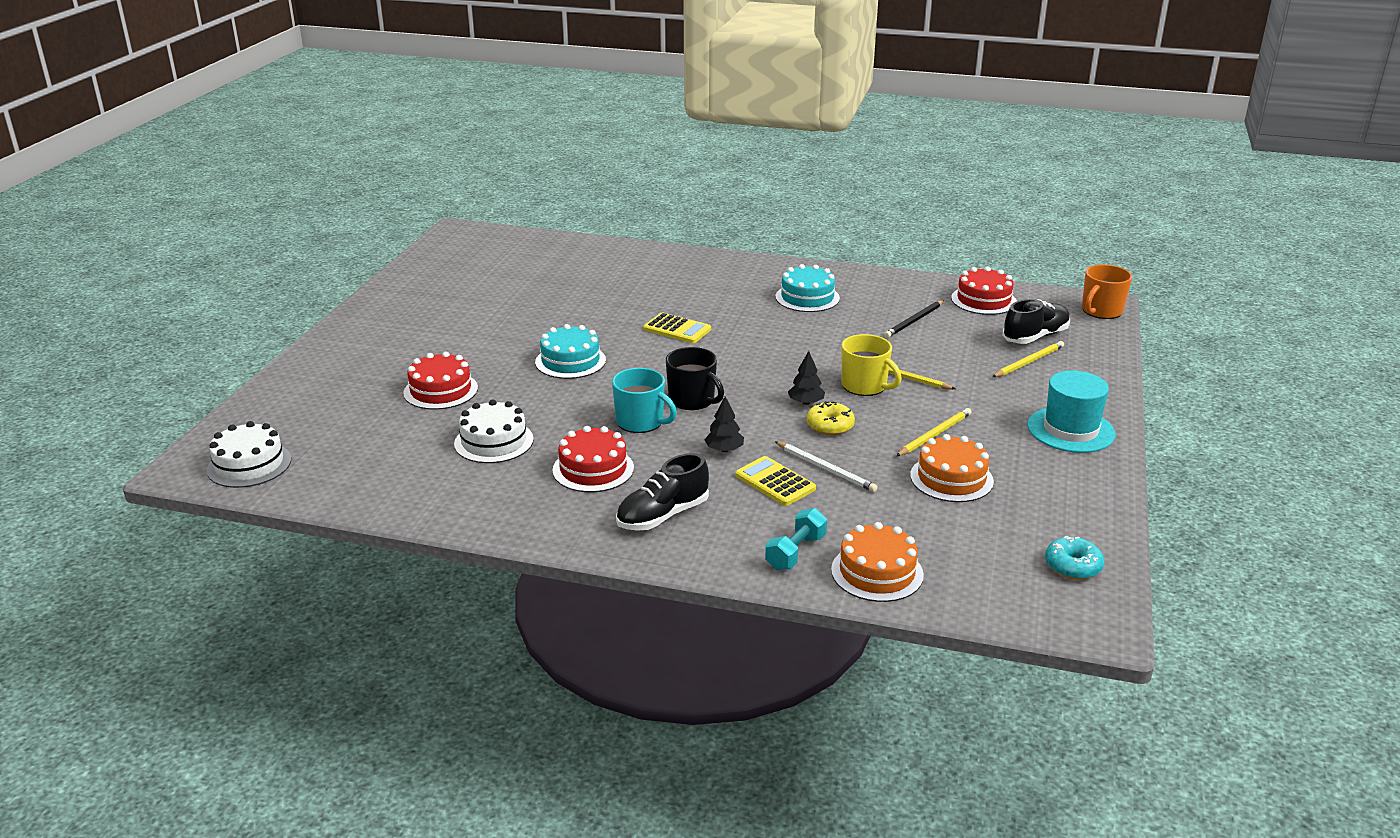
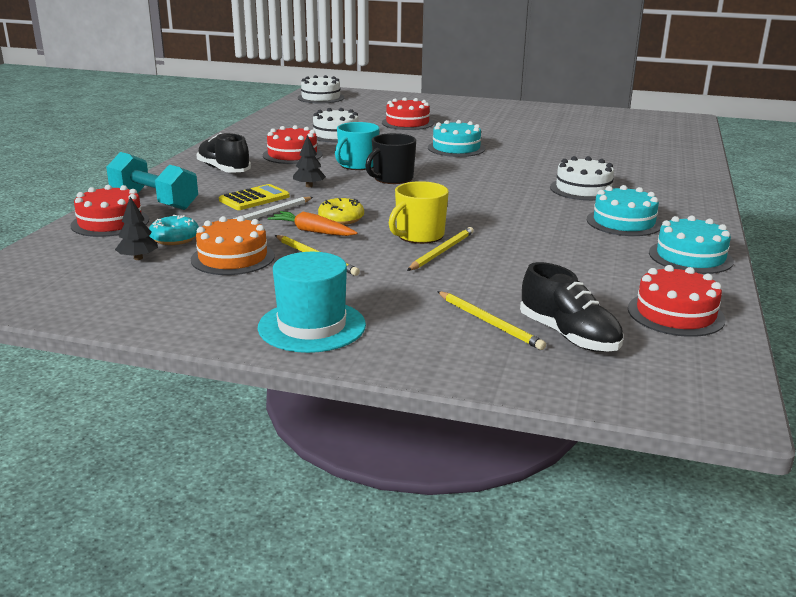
camera: 90 degrees right, 5 degrees down
yellow calculator [643,313,711,343] -> none
turquoise dumbbell [765,508,827,570] -> turquoise dumbbell [106,152,198,210], size x1.60
black tree [788,351,825,405] -> black tree moved to [115,197,158,260]
orange cake [831,522,924,602] -> red cake [70,185,149,237]
black pencil [884,300,944,338] -> none
turquoise donut [1045,536,1104,580] -> turquoise donut moved to [149,215,199,245]
orange mug [1082,264,1132,319] -> none
none -> orange carrot [268,211,357,236]
none -> white cake [550,156,616,201]
none -> turquoise cake [649,216,734,274]

